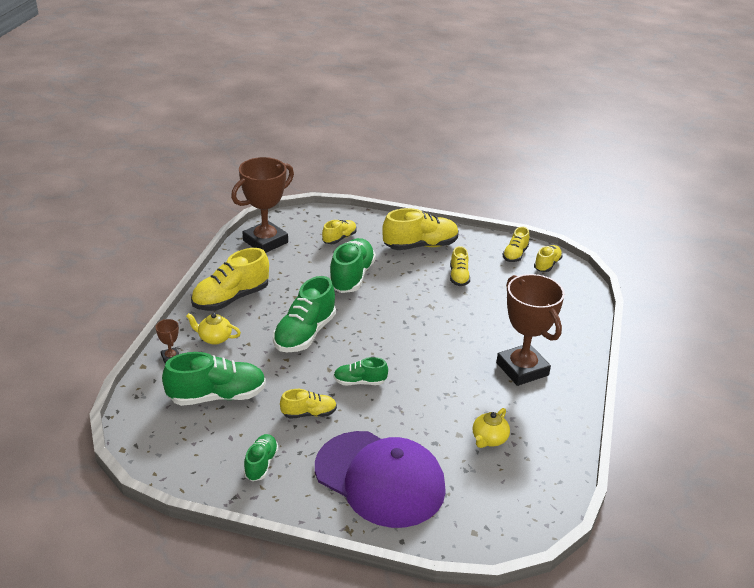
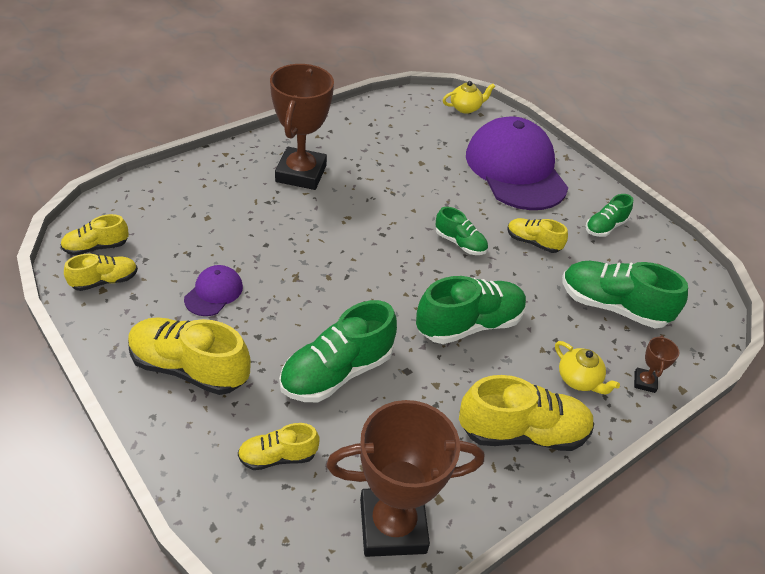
camera: 145 degrees left, 10 degrees up
yellow shoe [450,246,470,286] -> purple cap [184,265,243,316]
yellow teapot [473,408,510,448] -> yellow teapot moved to [443,81,495,114]

